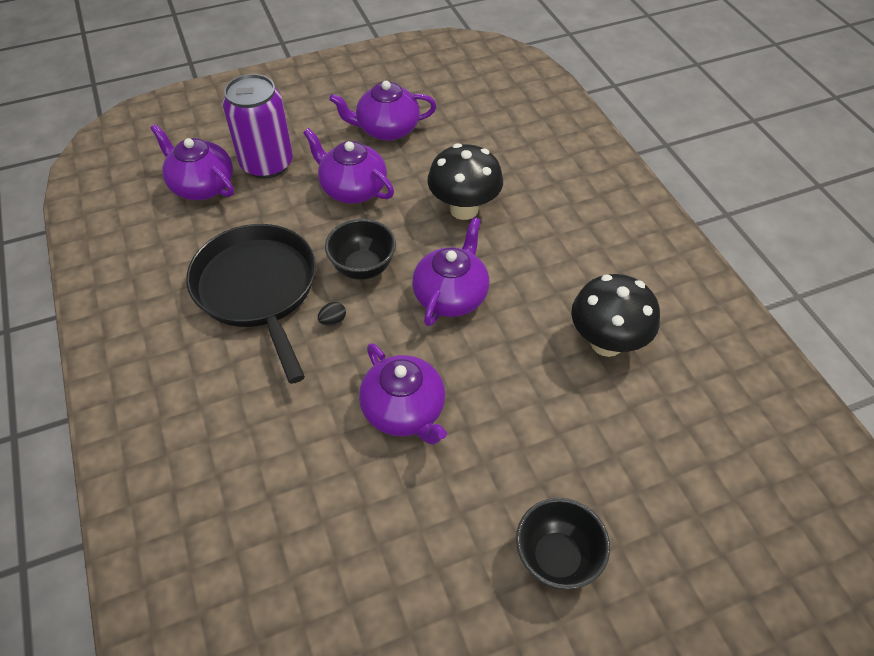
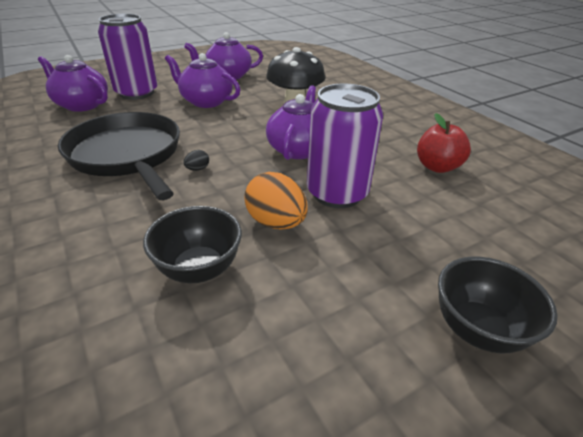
camera: 10 degrees left, 15 degrees down
black bowl [325,219,396,280] -> black bowl moved to [143,206,242,283]
purple teapot [359,343,447,444] -> orange egg [244,172,308,229]
black mushroom [571,274,660,357] -> red apple [417,113,471,173]
none -> purple can [307,84,383,208]

